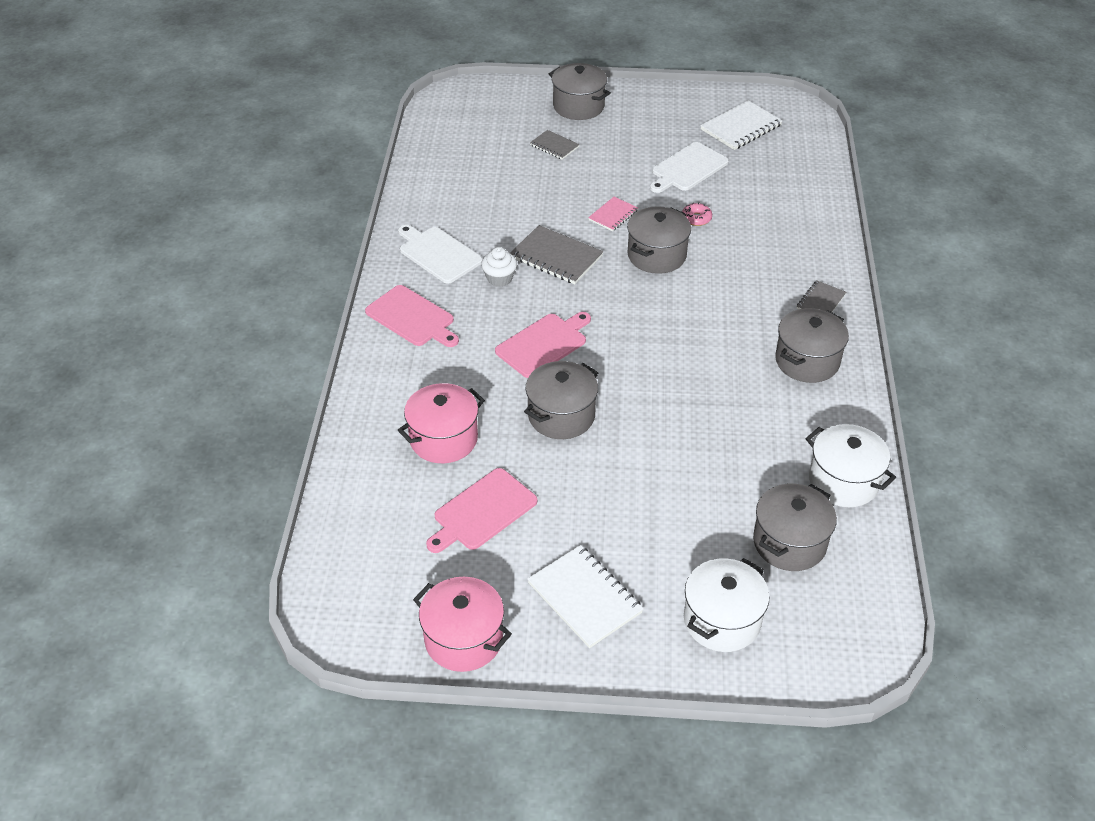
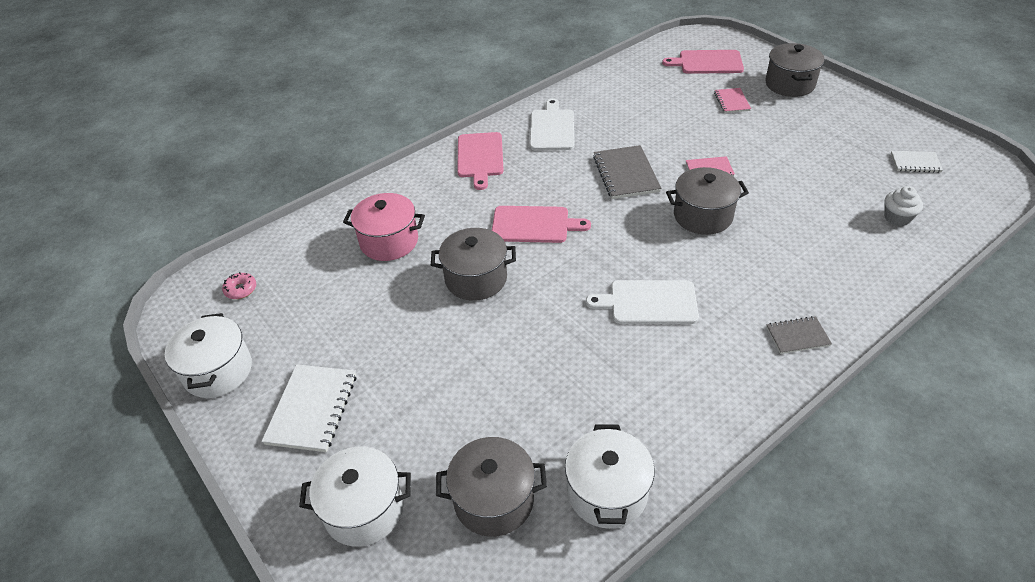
camera: 50 degrees right, 0 degrees up
pink pot [413,577,512,672] -> white pot [165,313,252,398]
pink cutting board [426,468,537,553] -> pink cutting board moved to [662,50,744,74]
white cupcake [481,247,517,287] -> white cupcake moved to [884,186,923,226]
grey notebook [530,130,580,159] -> pink notebook [714,88,751,113]
white cutting board [650,142,729,193] -> white cutting board moved to [586,280,699,324]
pink donut [682,202,712,226] -> pink donut moved to [222,272,256,299]
white notebook [700,101,783,150] -> white notebook [891,151,943,173], size x0.59
grey pot [775,308,849,383] -> none

